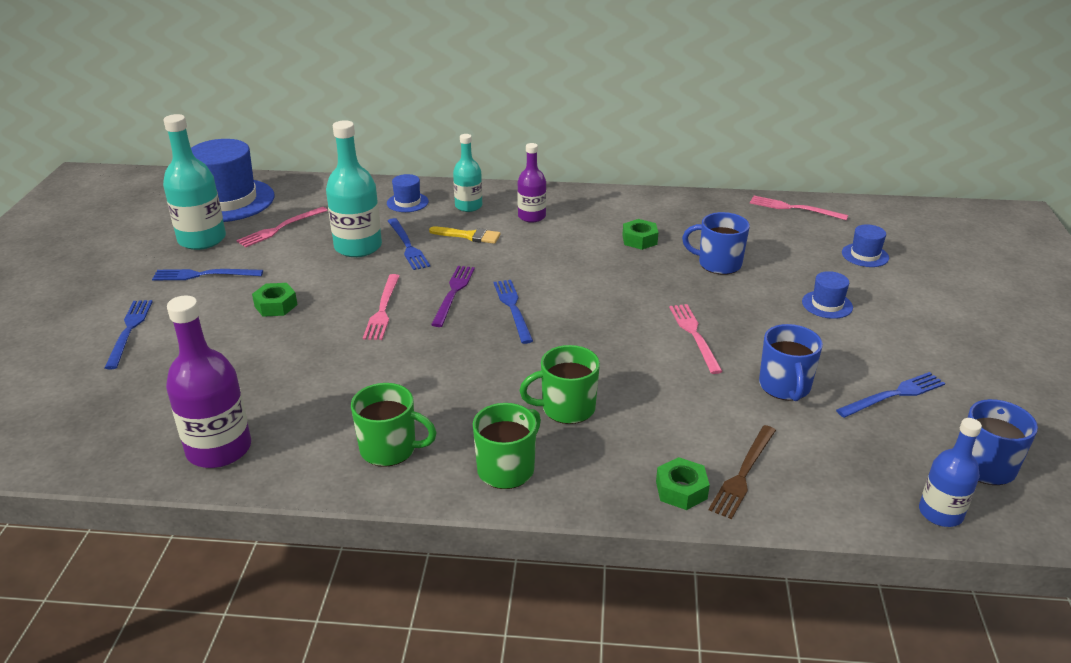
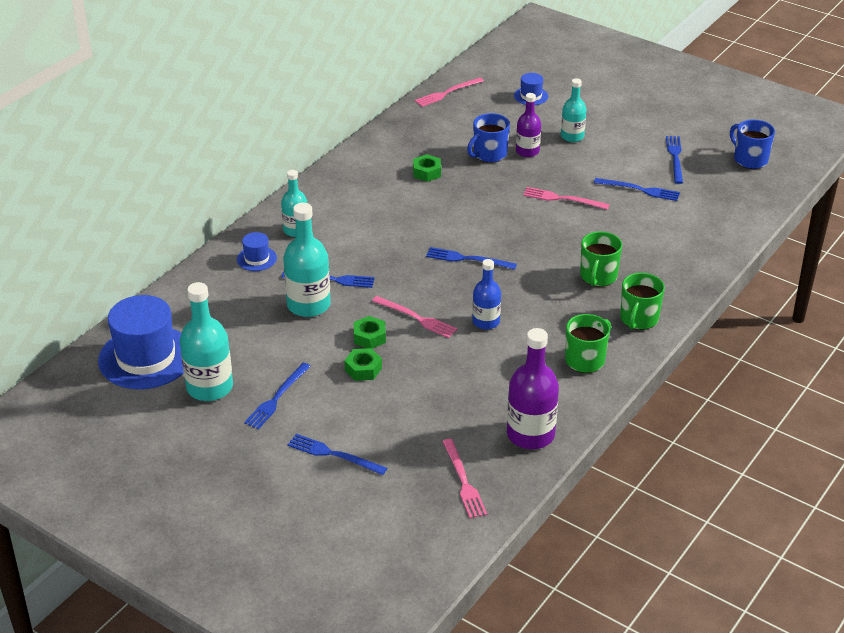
camera: 60 degrees left, 5 degrees up
pink fork [236,207,328,248] -> pink fork moved to [442,439,487,519]
yellow brush [429,227,501,244] -> none
purple fork [431,266,475,327] -> none
green mug [473,403,541,489] -> green mug turned 135 degrees counterclockwise [620,273,665,330]
purple bottle [517,143,546,222] -> purple bottle moved to [516,93,541,157]
green nut [656,457,710,510] -> green nut moved to [354,316,386,349]
brown fork [709,425,776,519] -> none
blue mug [759,324,823,401] -> blue fork [594,178,680,201]
blue hat [802,271,853,319] -> turquoise bottle [561,78,586,142]
blue bottle [919,418,982,527] -> blue bottle moved to [472,259,501,330]

